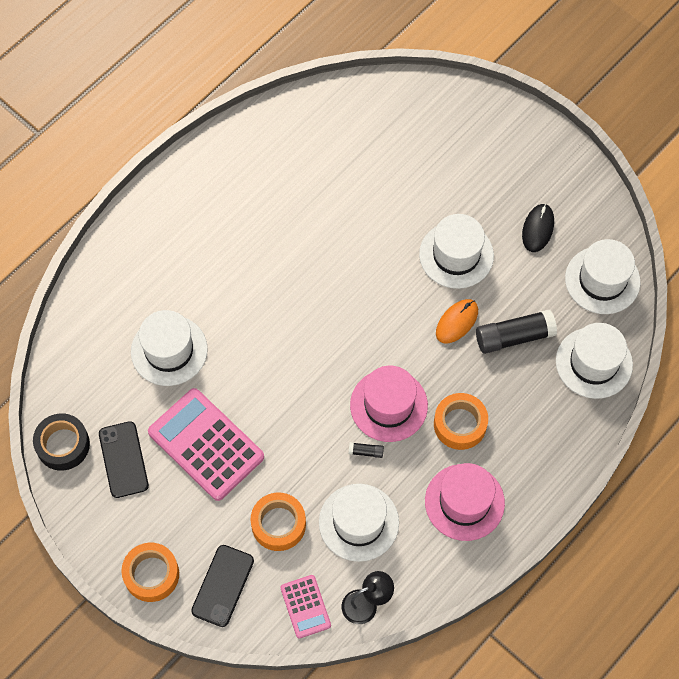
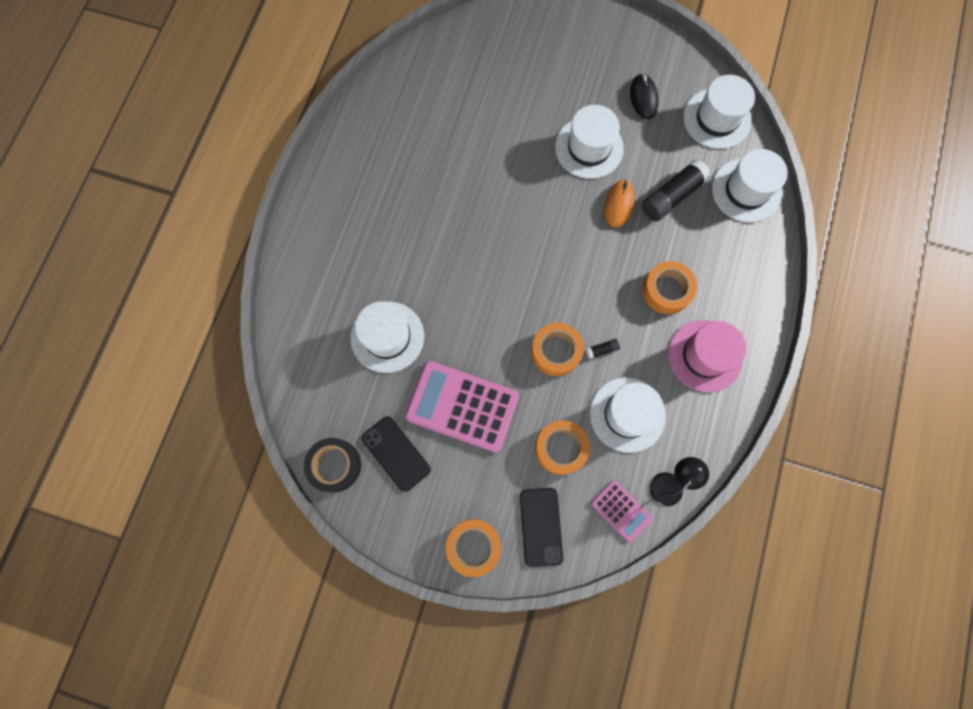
camera: 25 degrees left, 10 degrees up
pink hat [350,366,428,442] -> none
none -> orange tape [531,323,584,376]

